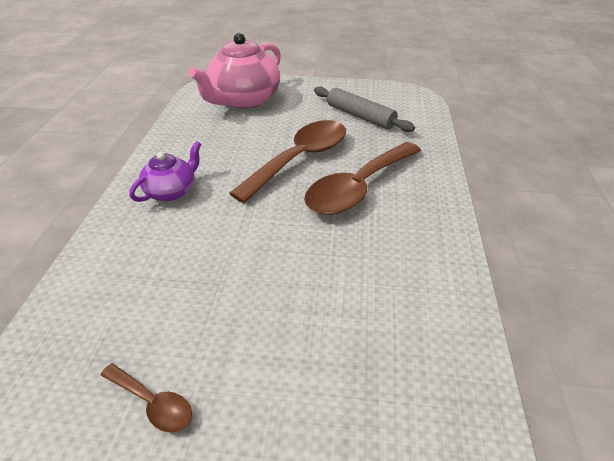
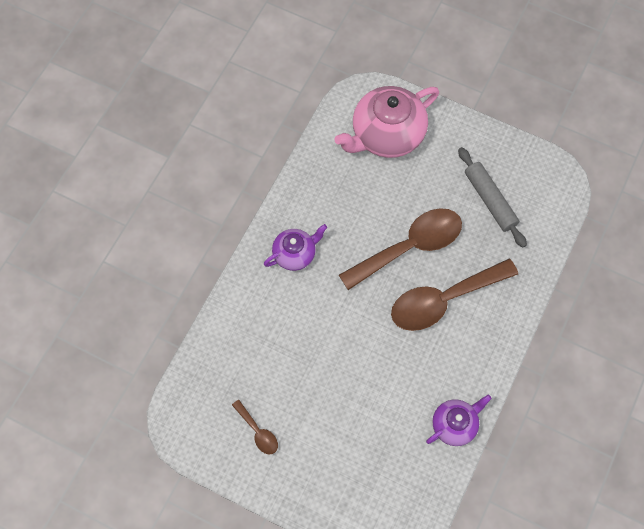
camera: 20 degrees right, 25 degrees up
none -> purple teapot [426,395,492,446]

